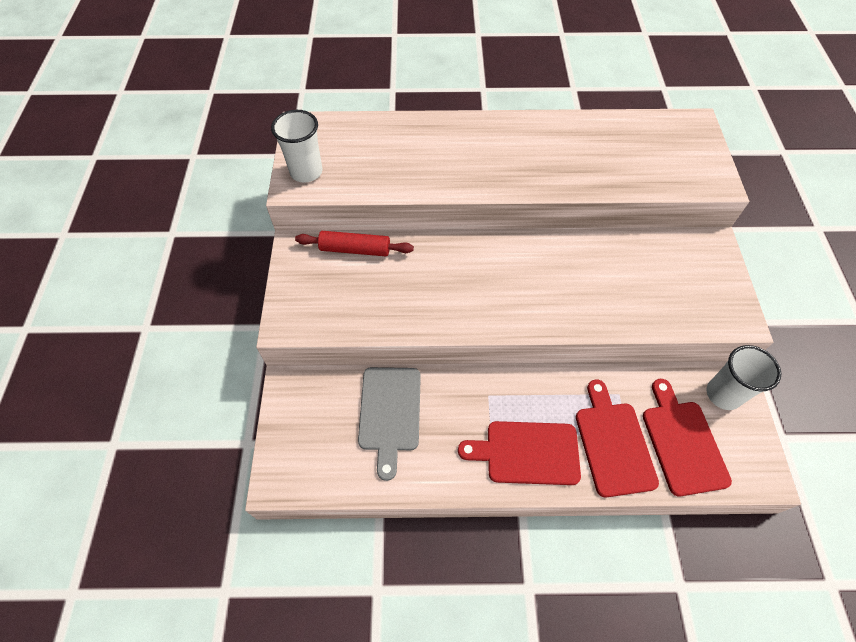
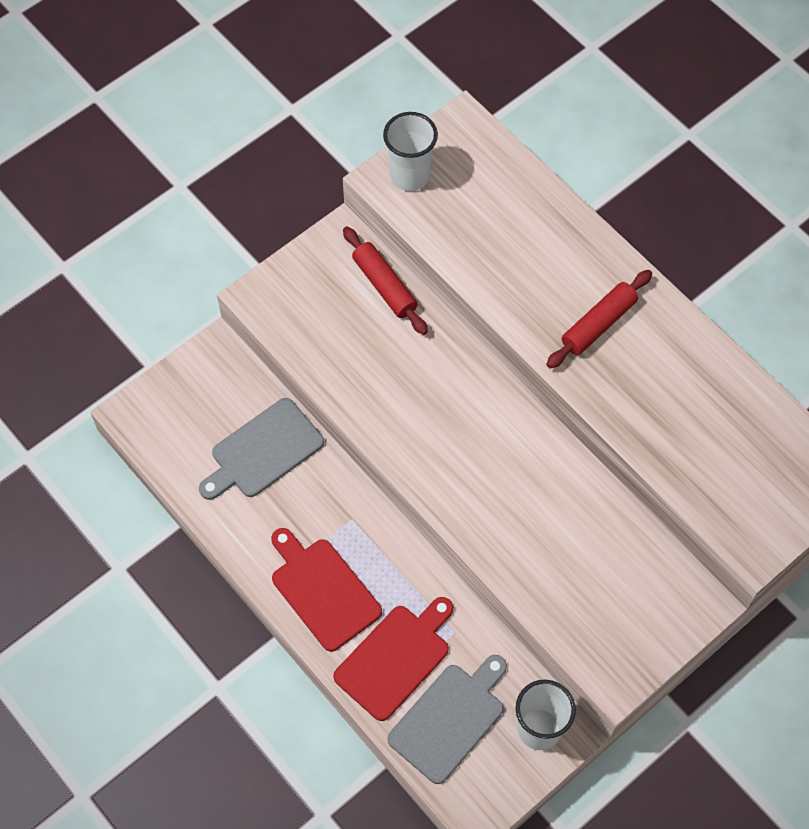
camera: 50 degrees right, 5 degrees up
red cutting board [643,379,732,496] -> grey cutting board [387,655,507,784]
none -> red rolling pin [546,270,652,369]

